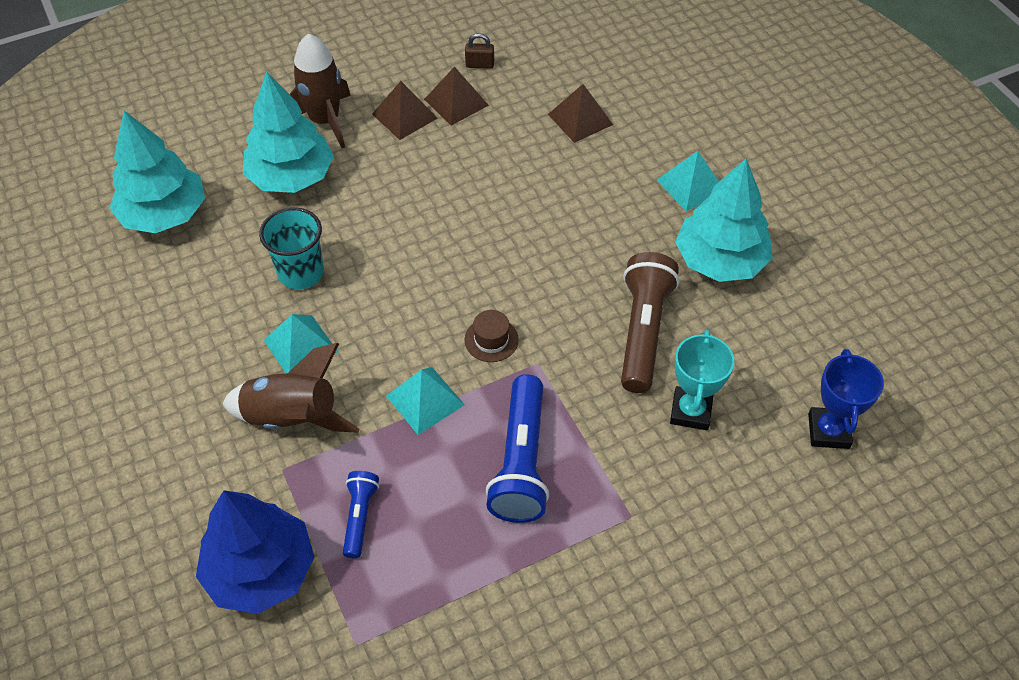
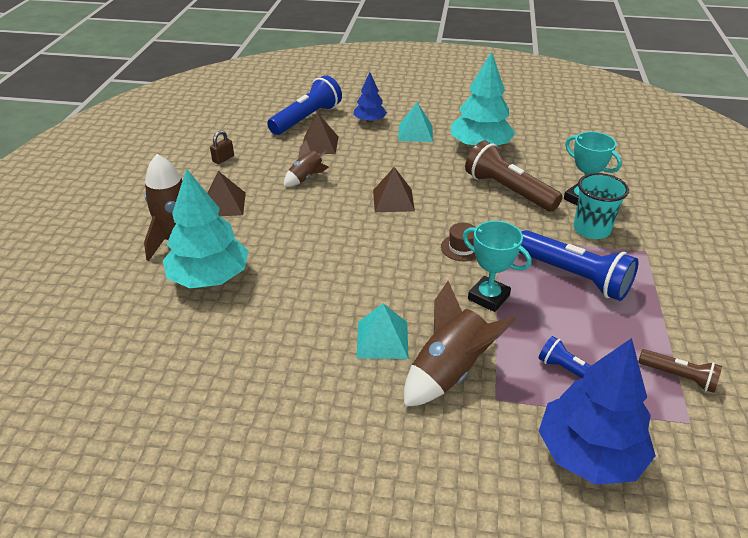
camera: 55 degrees left, 15 degrees down
turquoise tree [109,111,205,233] -> none
turquoise cup [259,207,324,289] -> turquoise cup moved to [573,173,629,239]
turquoise pyramid [386,367,465,435] -> turquoise trophy [463,221,531,312]
brown pyramid [424,67,489,125] -> brown pyramid moved to [373,167,415,212]
blue trophy [808,349,884,449] -> none
none -> blue flashlight [267,75,342,135]
none -> brown rocket [284,140,329,187]
none -> blue tree [353,72,387,123]
none -> brown flashlight [638,349,722,393]

